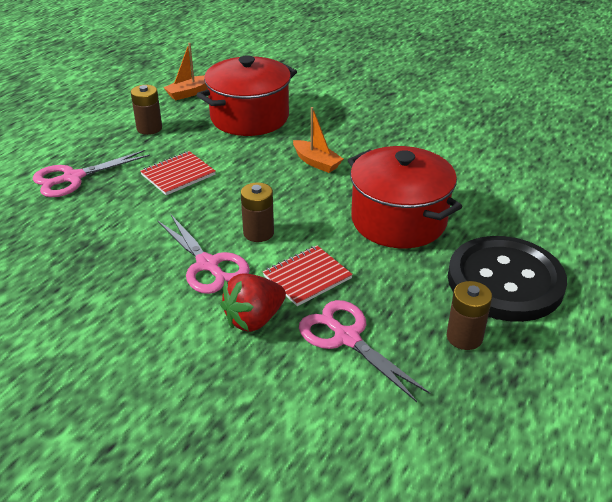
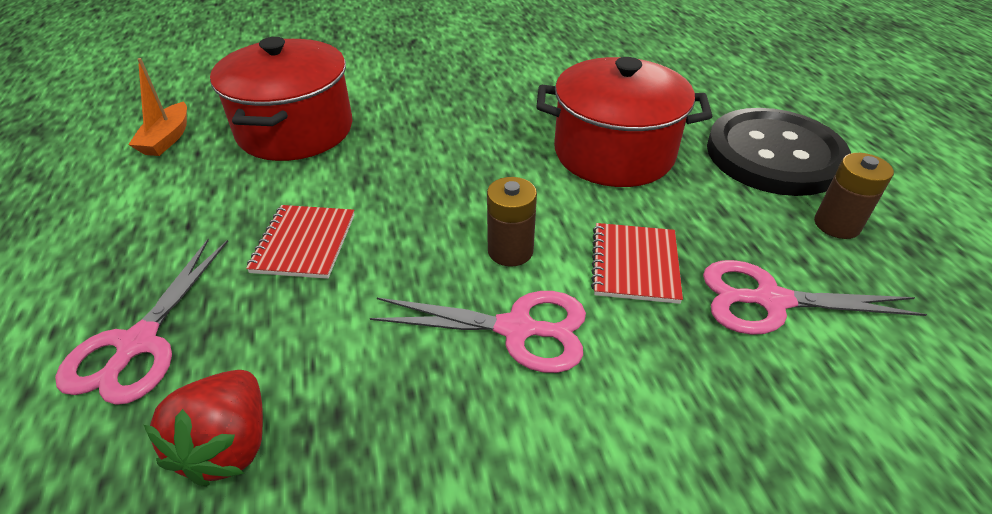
camera: 45 degrees left, 5 degrees up
brown battery [131,85,162,135] -> none
red strawberry [220,273,286,332] -> red strawberry moved to [144,370,263,487]
orange boat [293,107,343,173] -> none

